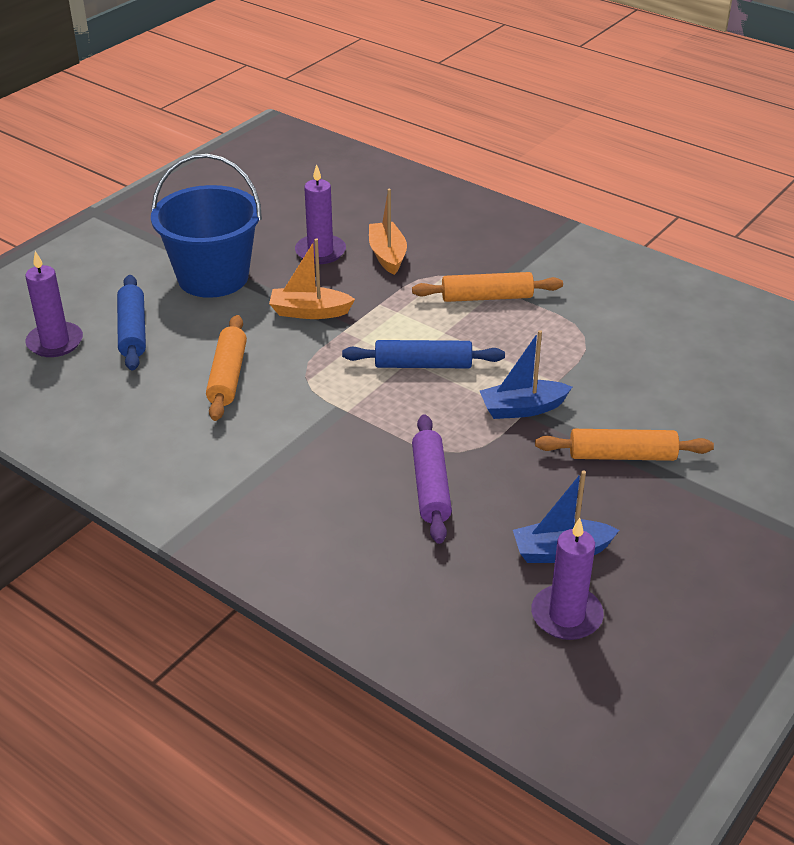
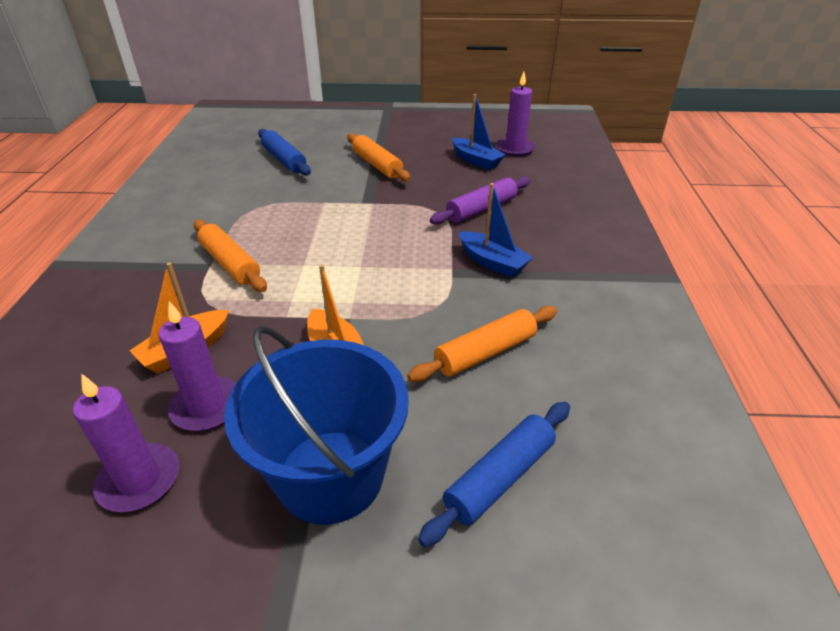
camera: 125 degrees left, 0 degrees up
purple candle [25,251,83,357] -> purple candle moved to [73,374,179,512]
blue rolling pin [342,340,505,368] -> blue rolling pin moved to [258,129,311,176]
blue boat [480,330,572,419] -> blue boat moved to [459,183,533,278]

